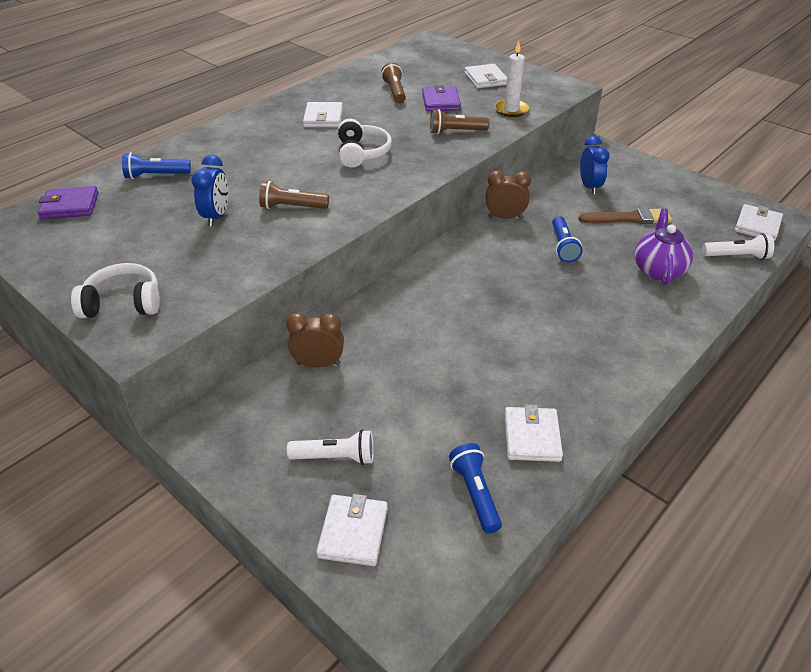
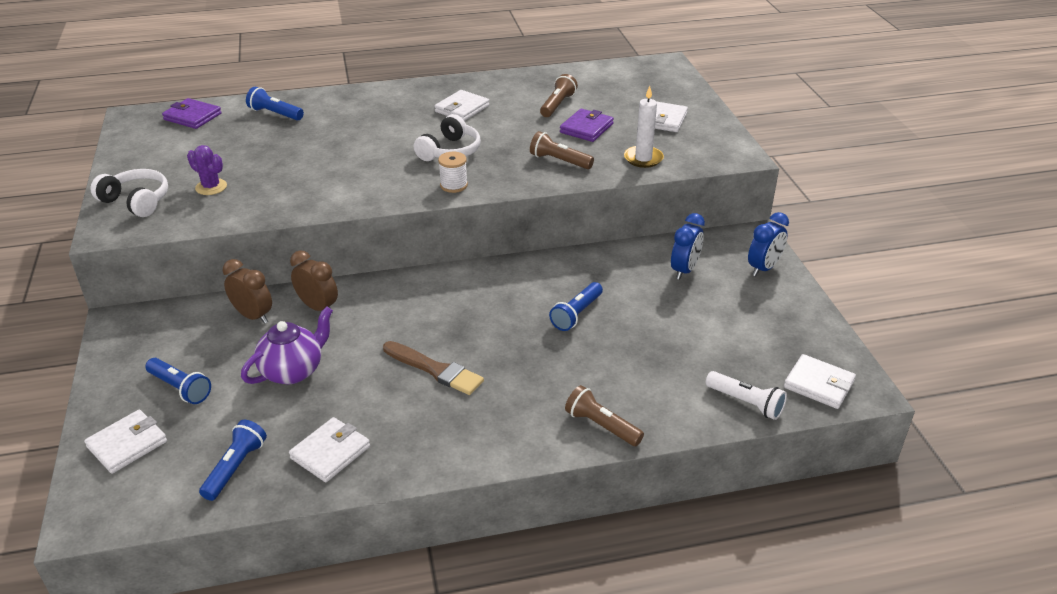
camera: 35 degrees right, 5 degrees down
blue clock [191,155,229,227] -> blue clock moved to [748,212,789,276]
brown flashlight [259,181,329,209] -> brown flashlight moved to [565,385,644,446]
white flashlight [287,430,374,465] -> blue flashlight [145,358,211,404]
brown clock [486,170,531,219] -> brown clock moved to [290,251,338,314]
brown brush [578,208,672,224] -> brown brush moved to [383,341,484,395]
purple teapot [634,208,693,285] -> purple teapot moved to [241,306,333,384]
white wallet [735,204,783,241] -> white wallet turned 60 degrees clockwise [784,354,856,409]
none -> purple cactus [187,145,227,195]
none -> white spool [438,152,468,193]

